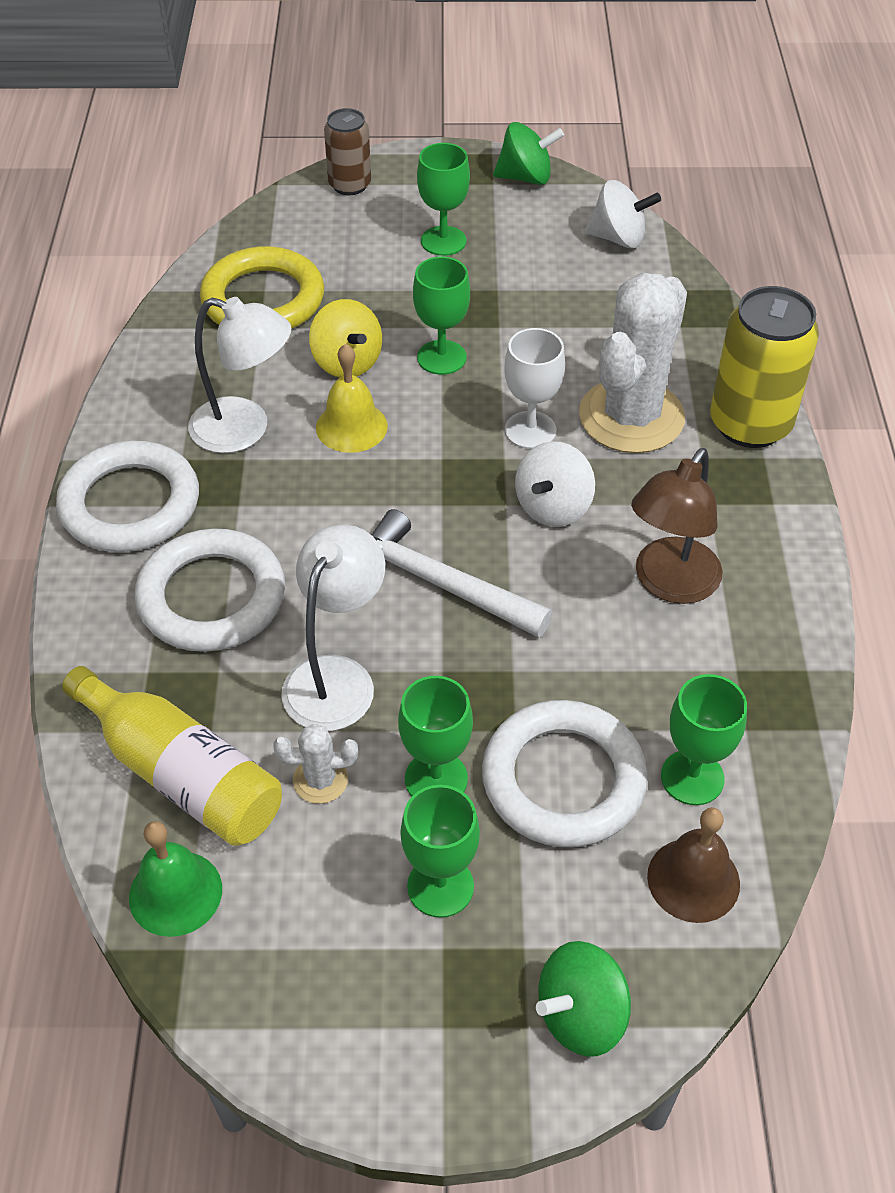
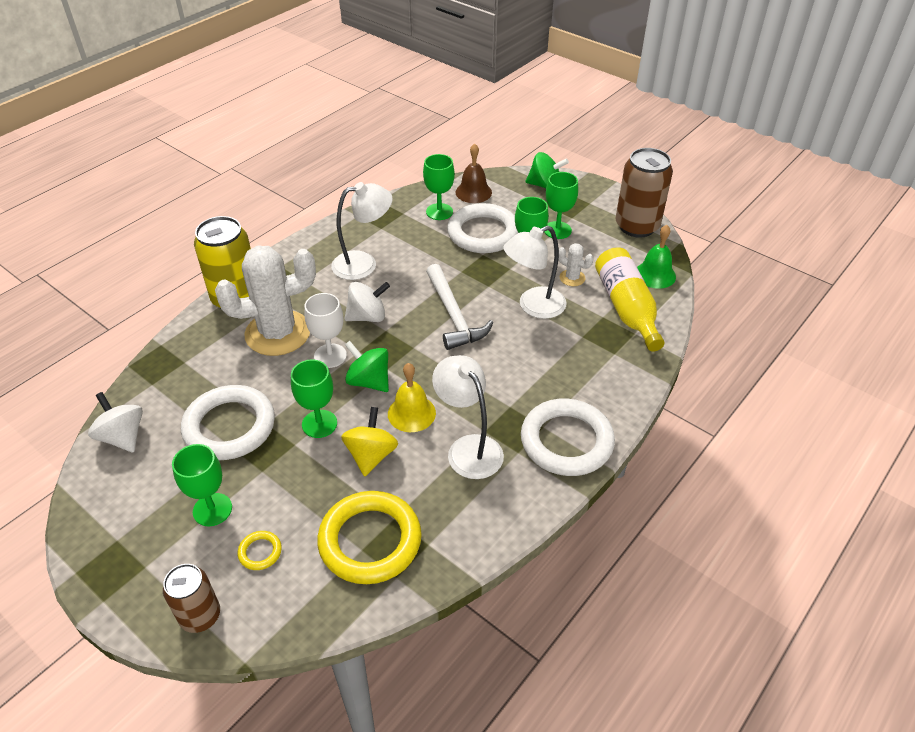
camera: 140 degrees left, 5 degrees down
white ring [135,528,285,652] -> white ring moved to [181,385,275,460]
green spinning top [493,122,564,185] -> green spinning top moved to [345,341,389,392]
brown lamp [631,448,723,604] -> white lamp [331,182,392,280]
none -> yellow ring [238,531,282,570]
none -> brown can [616,148,673,238]

